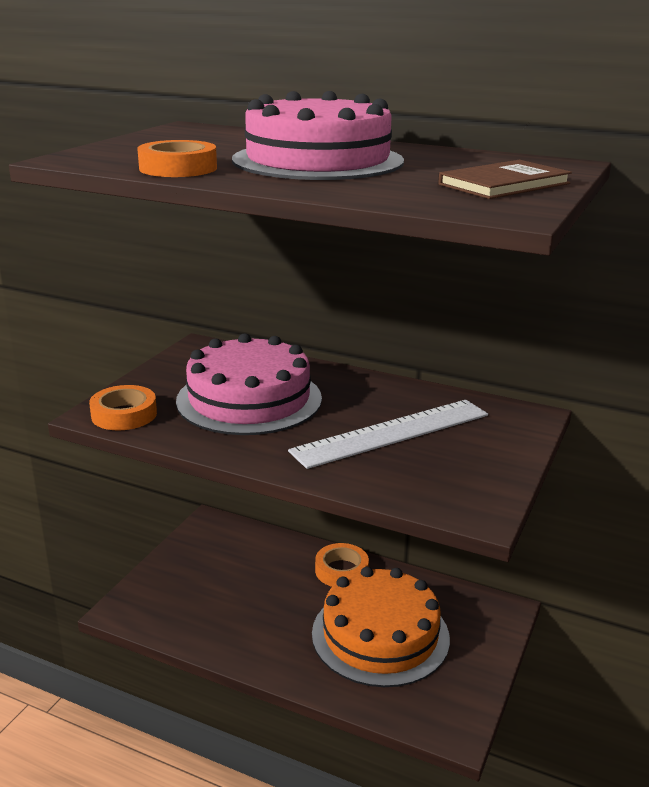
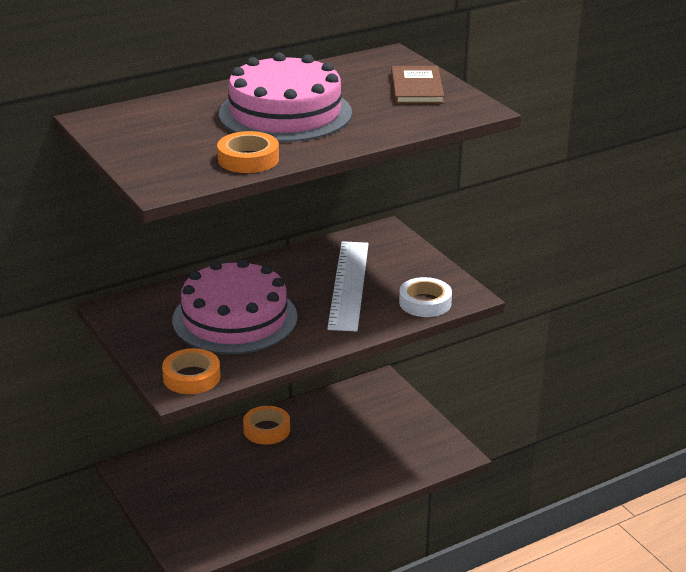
camera: 55 degrees left, 5 degrees up
orange cake [312,567,450,687] -> none
none -> white tape [399,277,452,317]

